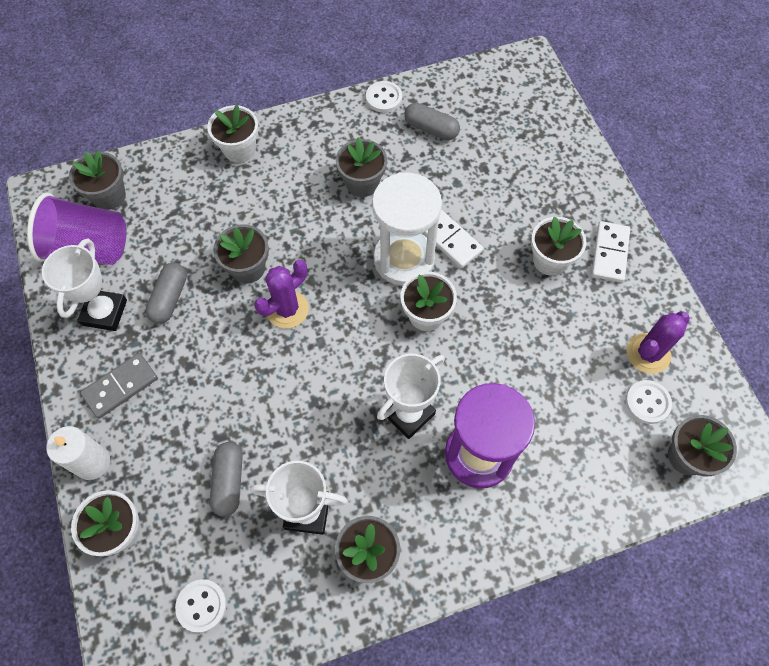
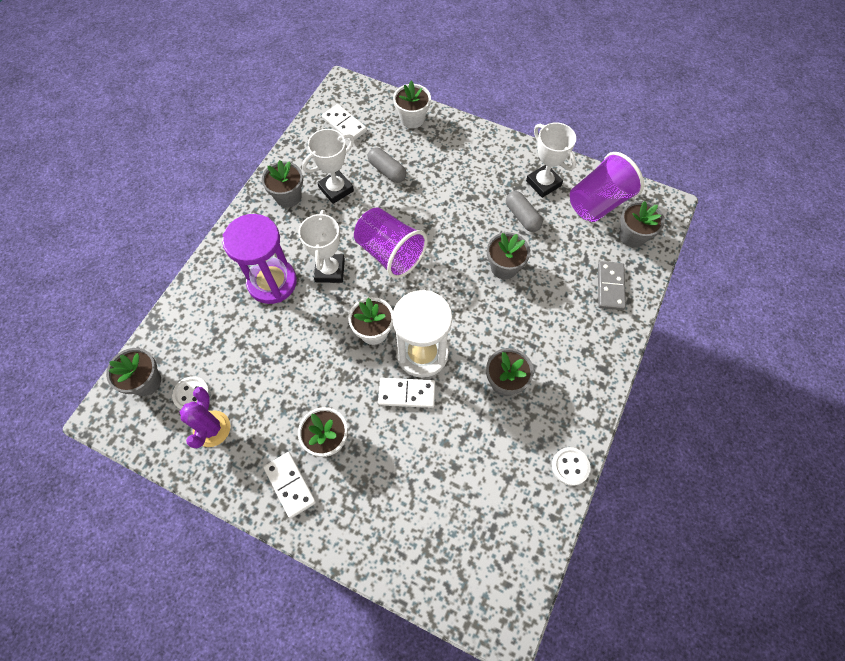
camera: 135 degrees right, 0 degrees up
white candle [46,426,110,480] -> none
grey domino [80,353,158,419] -> grey domino moved to [598,261,626,310]
white button [175,579,227,633] -> white domino [322,104,367,142]
white flower pot [207,105,258,163] -> none
purple cactus [254,260,309,328] -> none
grey capsule [404,103,460,140] -> none
none -> purple cup [354,207,428,278]

